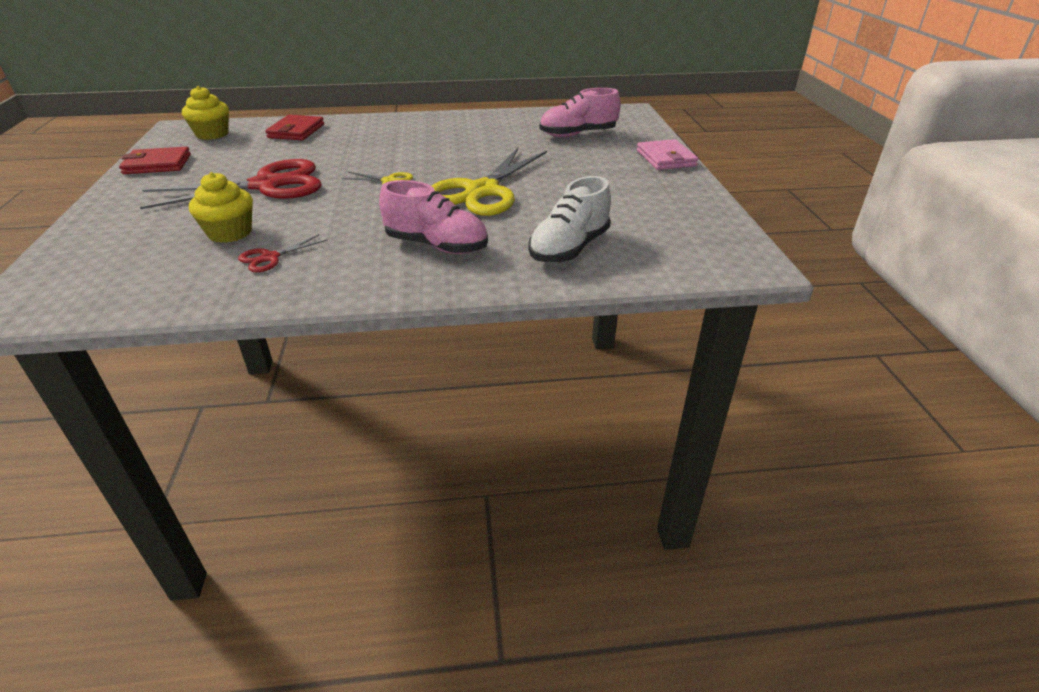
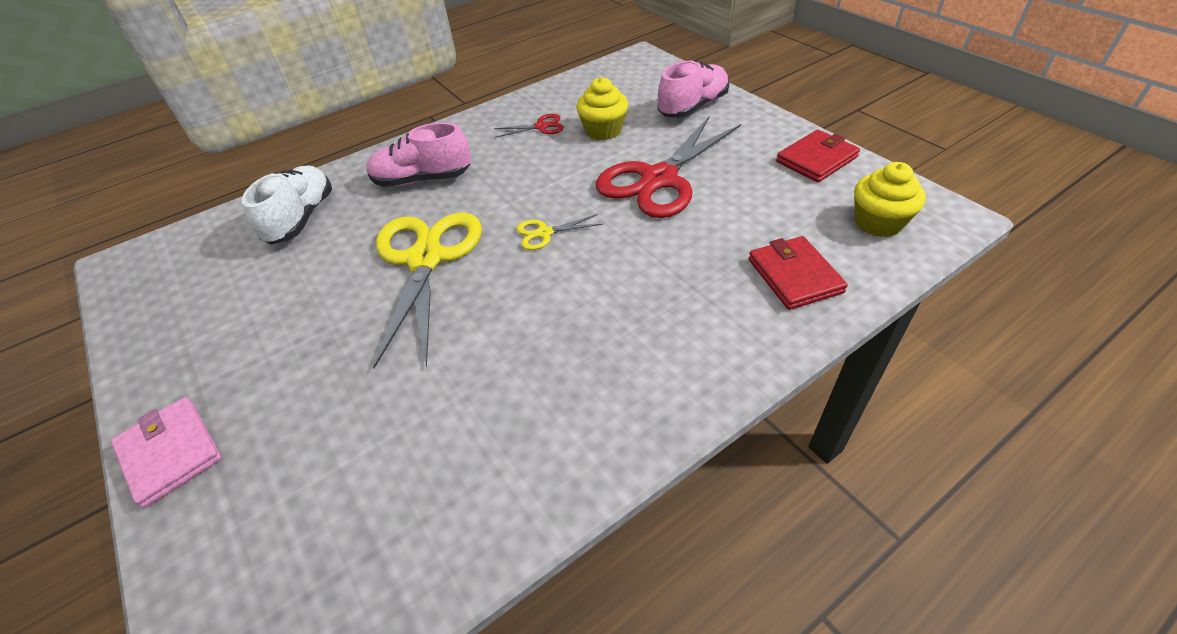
camera: 155 degrees right, 10 degrees up
red scissors [238,234,328,272] -> red scissors turned 60 degrees clockwise [494,114,564,138]
pink shoe [540,88,621,137] -> pink shoe moved to [658,61,729,118]

